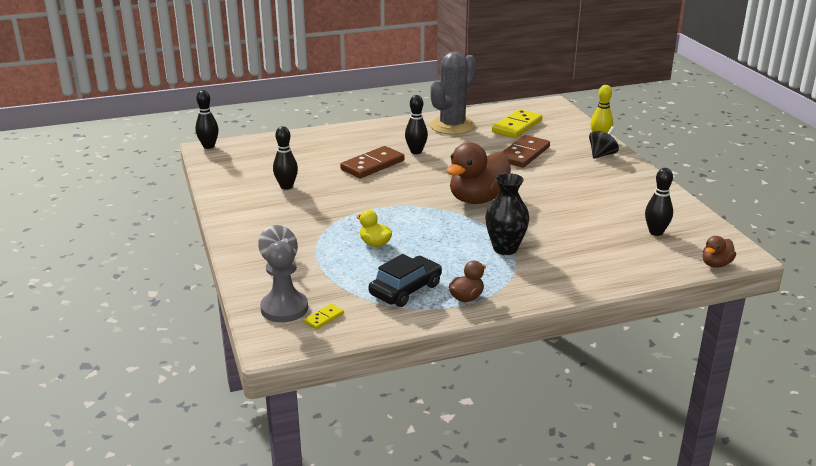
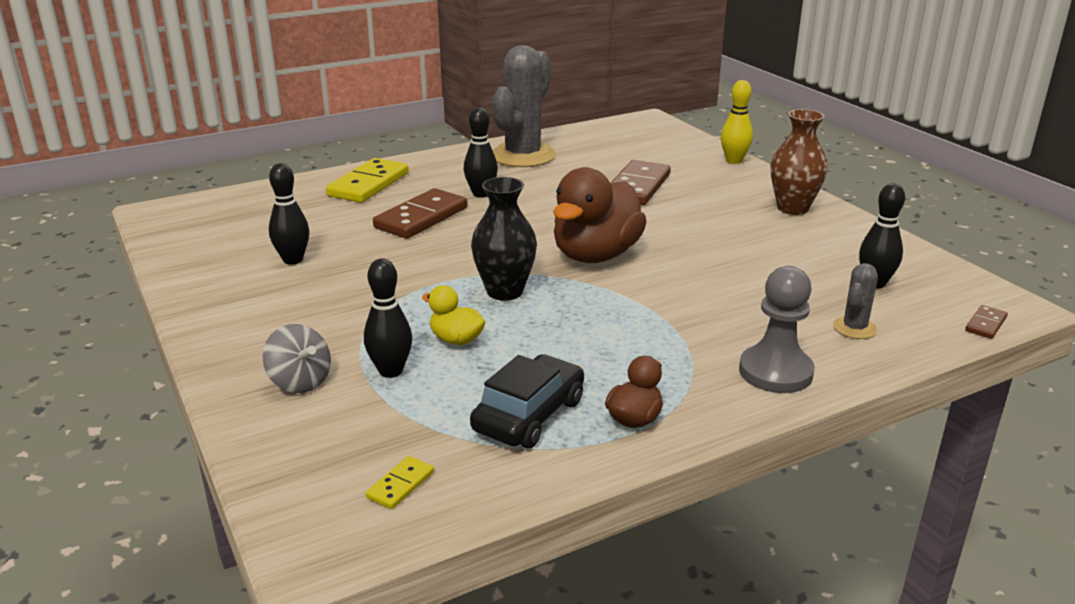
camera: 10 degrees left, 0 degrees up
black bowling pin [195,90,219,149] -> black bowling pin moved to [364,258,412,378]
grey pawn [260,241,308,322] -> grey pawn moved to [739,266,815,393]
black vase [485,173,529,255] -> black vase moved to [471,177,537,301]
yellow domino [492,109,542,138] -> yellow domino moved to [326,158,409,203]
black spinning top [589,126,619,159] -> none
brown duck [702,236,736,268] -> brown domino [965,305,1008,339]
none -> brown vase [771,109,828,215]
none -> grey cactus [833,263,878,339]

